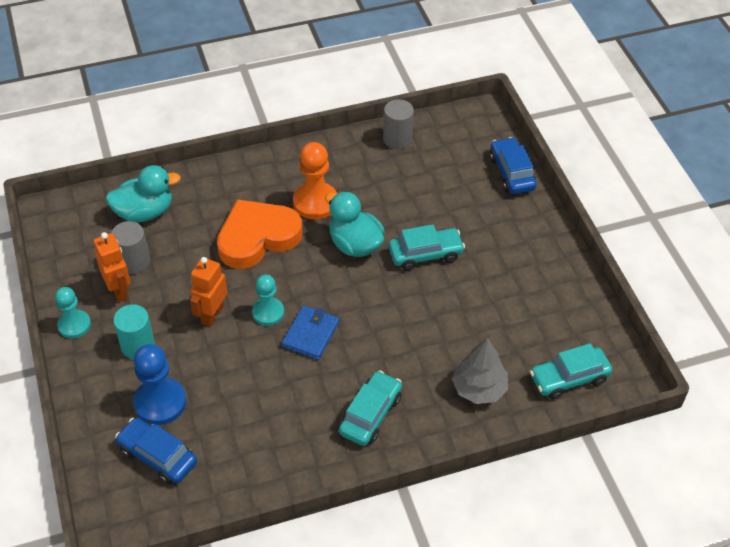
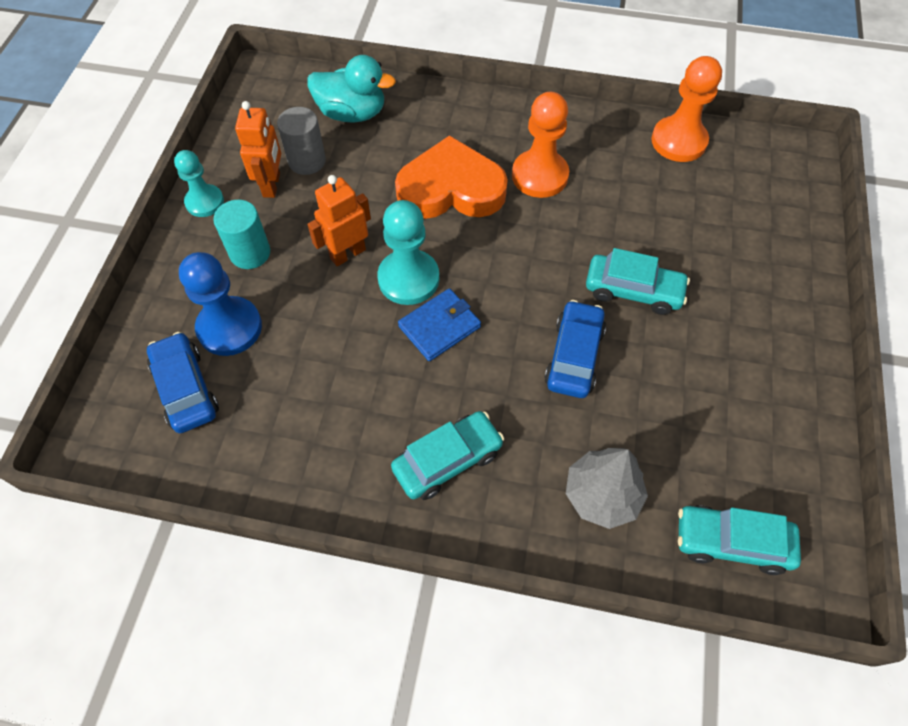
camera: 30 degrees right, 10 degrees up
turquoise pawn [252,274,284,326] -> turquoise pawn [377,200,439,305], size x1.52
turquoise duck [325,191,385,257] -> none
grey cylinder [383,99,414,149] -> orange pawn [651,56,722,162]
blue car [490,137,537,194] -> blue car moved to [544,300,606,398]

